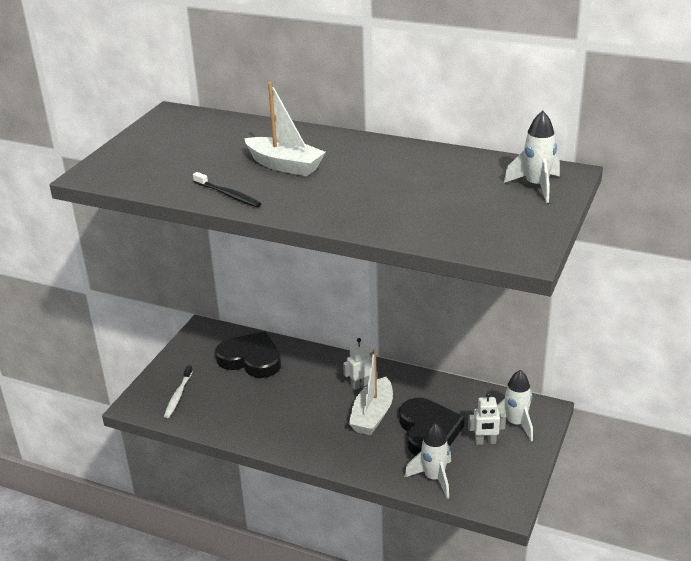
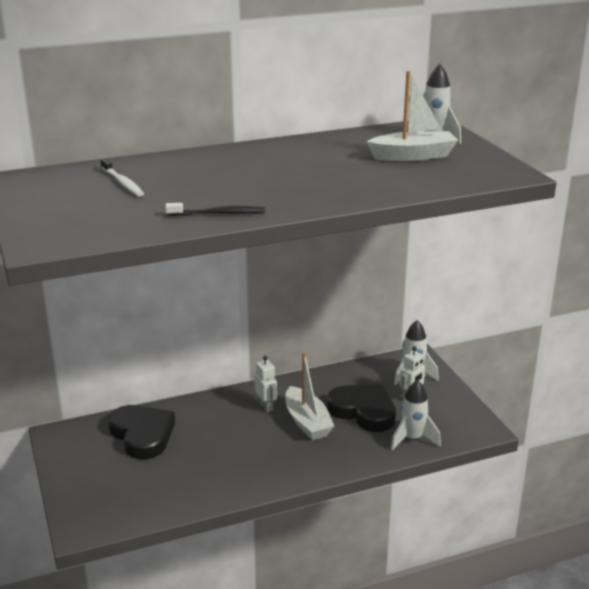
camera: 45 degrees left, 5 degrees down
white toothbrush [164,365,193,418] -> white toothbrush moved to [101,158,144,197]
black heart [215,332,281,378] -> black heart turned 75 degrees clockwise [108,405,175,459]
white boat [244,82,326,176] -> white boat moved to [366,71,458,161]
white robot [343,338,373,390] -> white robot turned 135 degrees clockwise [254,356,277,413]

